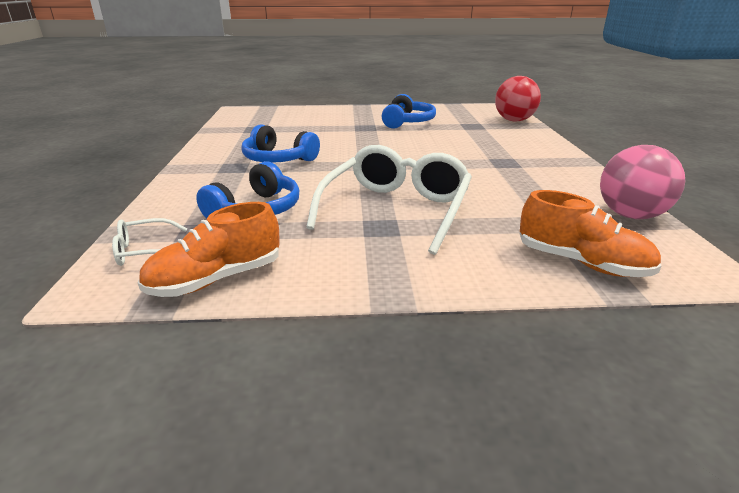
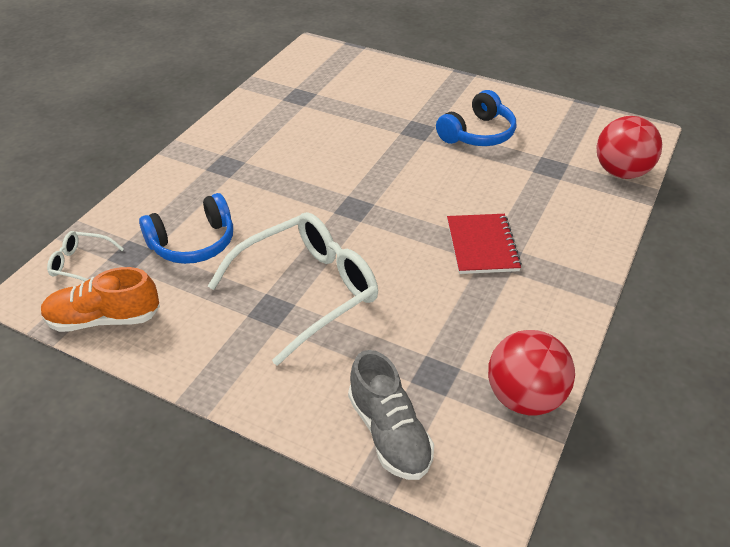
camera: 30 degrees right, 15 degrees up
blue headphones [242,124,320,163] -> none
orange shoe [520,190,662,277] -> grey shoe [348,350,434,480]
pink ball [600,145,685,219] -> red ball [488,330,575,416]
none -> red notebook [447,214,522,274]

